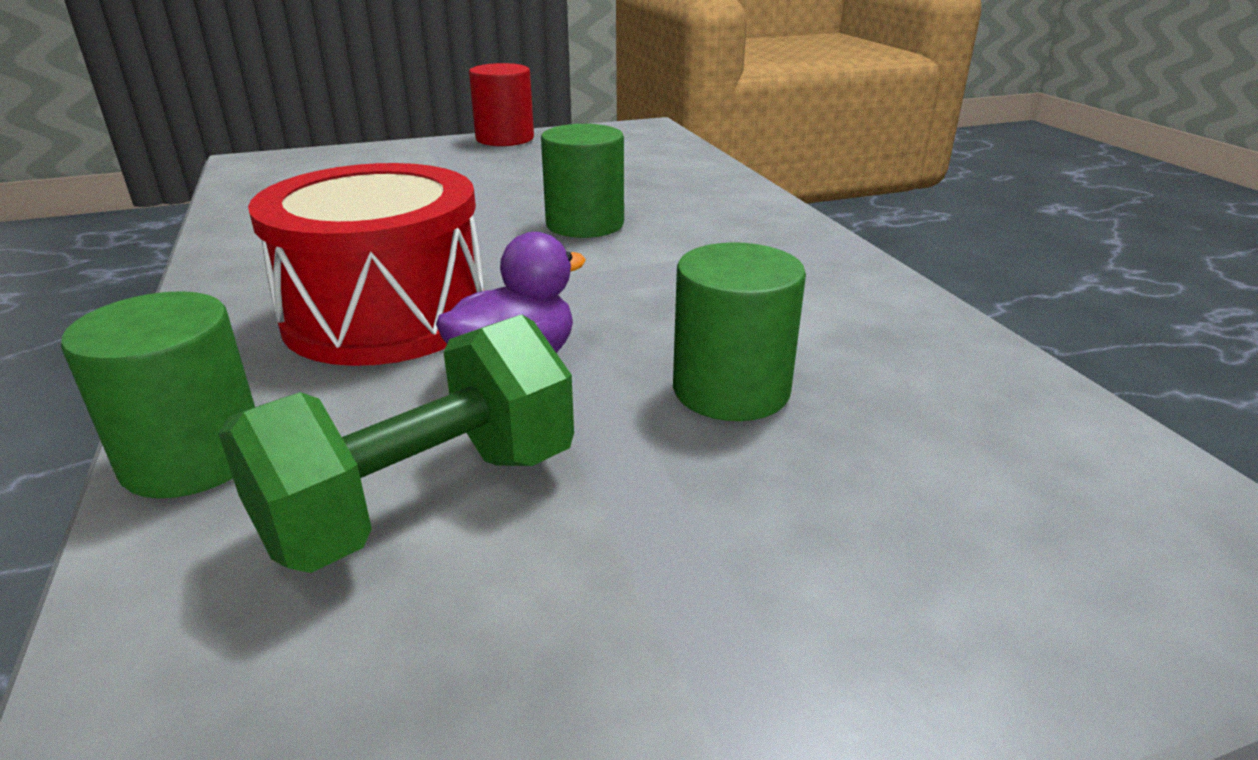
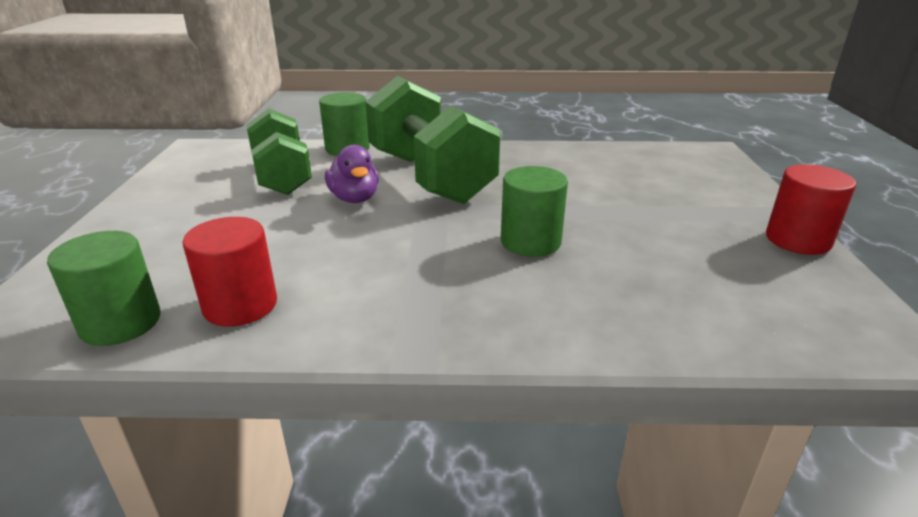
camera: 110 degrees right, 0 degrees up
red drum [248,163,484,366] -> green dumbbell [365,76,501,204]
green cylinder [673,242,806,421] -> green cylinder moved to [47,231,161,346]
none -> red cylinder [182,217,277,327]

